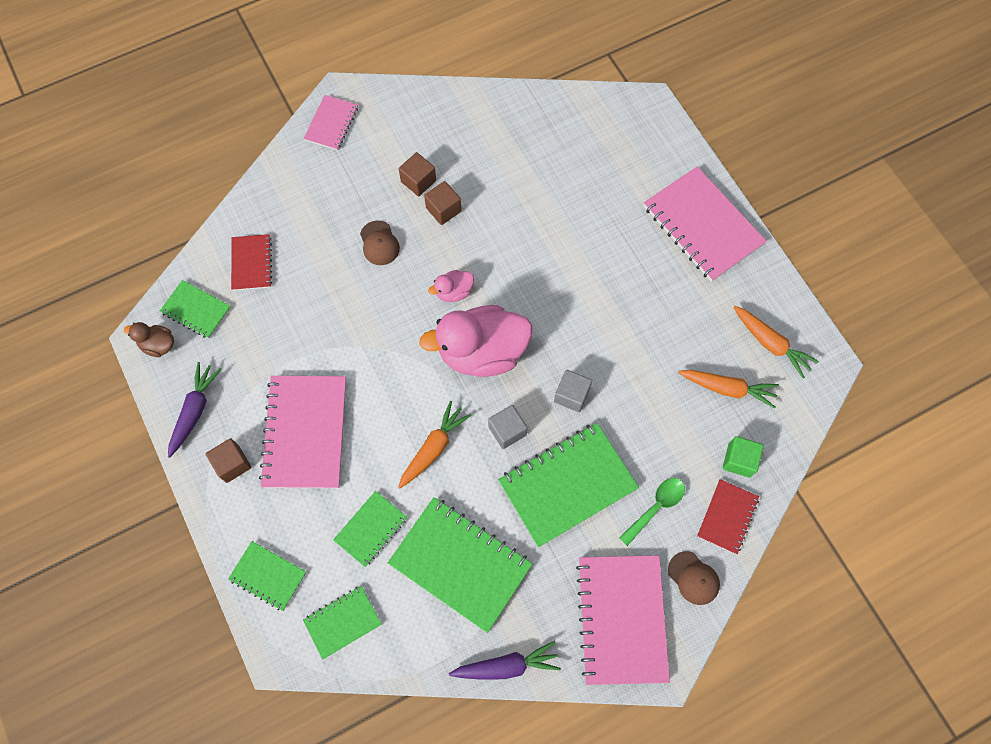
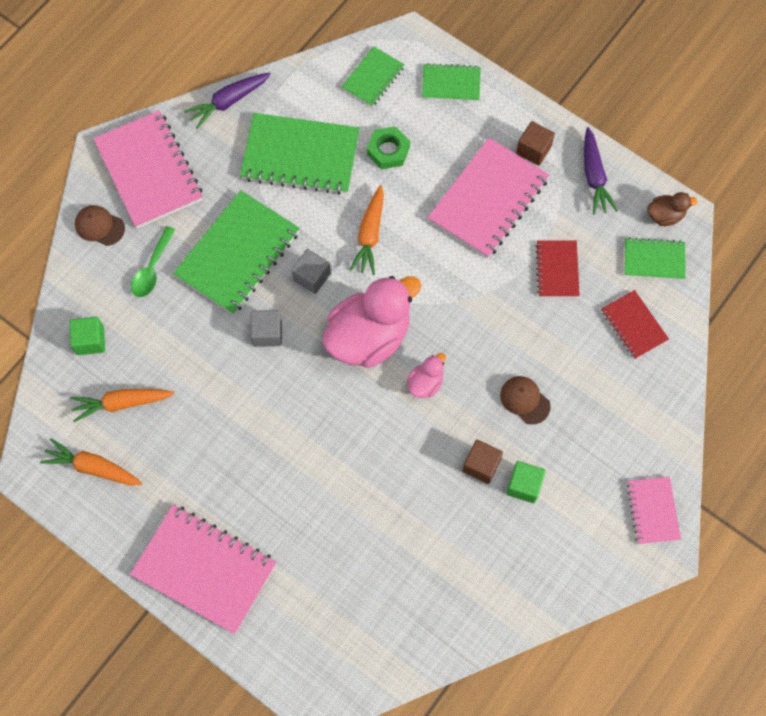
camera: 155 degrees right, 0 degrees up
pink notebook [259,376,346,488] -> pink notebook turned 60 degrees clockwise [427,138,549,259]
green notebook [333,491,407,567] -> green nut [367,126,410,169]
brown cube [399,152,436,196] -> green cube [506,461,546,503]
red notebook [697,479,759,554] -> red notebook moved to [535,240,580,297]

